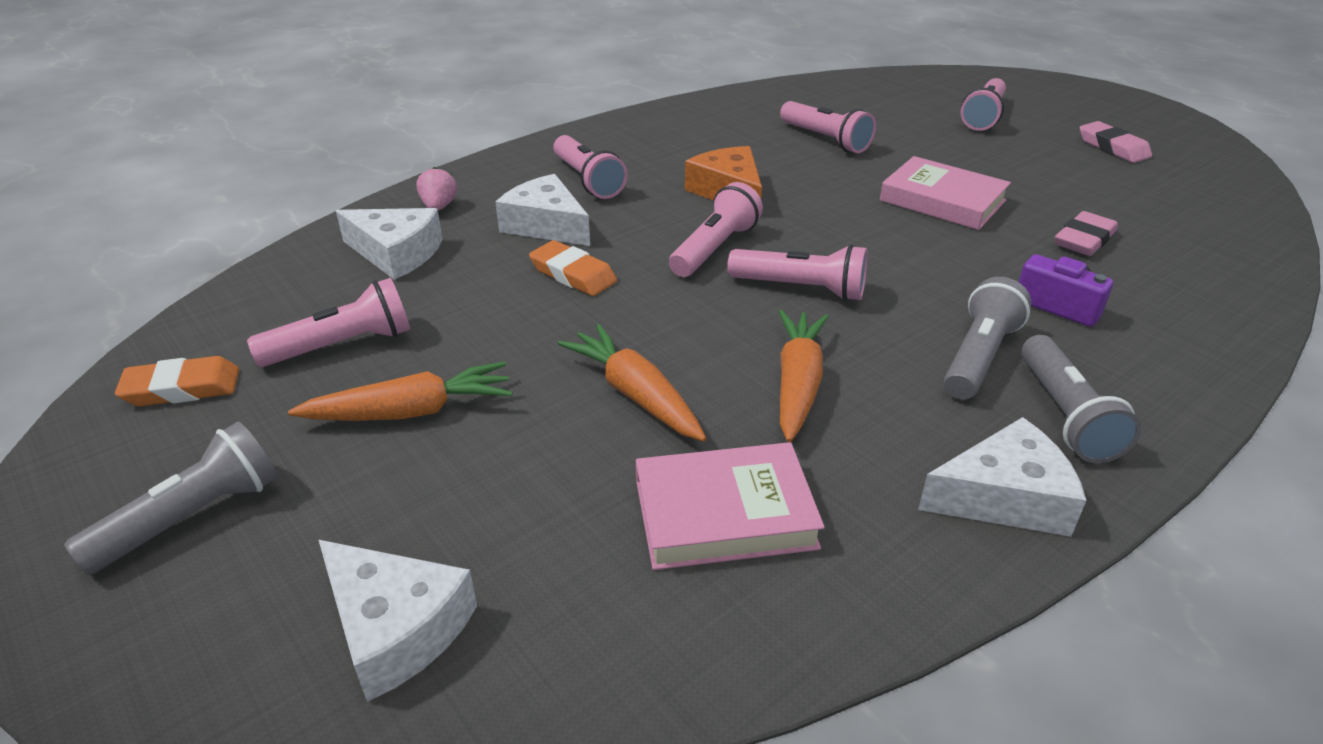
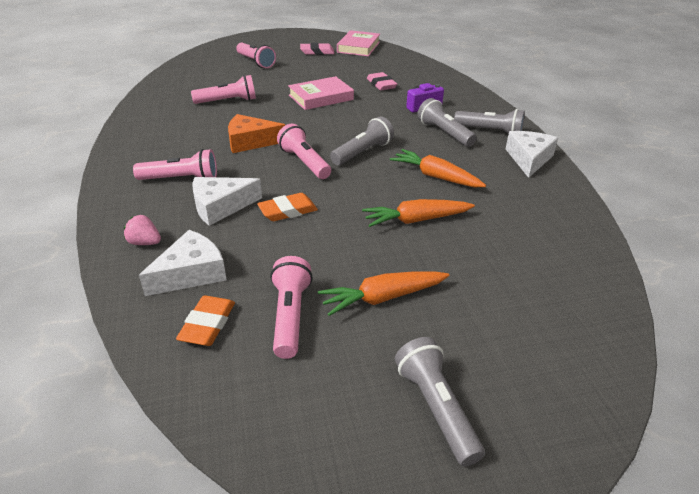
camera: 65 degrees left, 0 degrees up
orange eraser [115,356,239,406] -> orange eraser moved to [176,296,235,346]
orange carrot [288,361,513,421] -> orange carrot turned 120 degrees counterclockwise [318,271,449,316]
white cheese [319,540,477,702] -> none
pink book [636,442,825,570] -> pink book moved to [337,30,380,56]
pink flashlight [727,244,868,301] -> grey flashlight [330,116,394,165]

